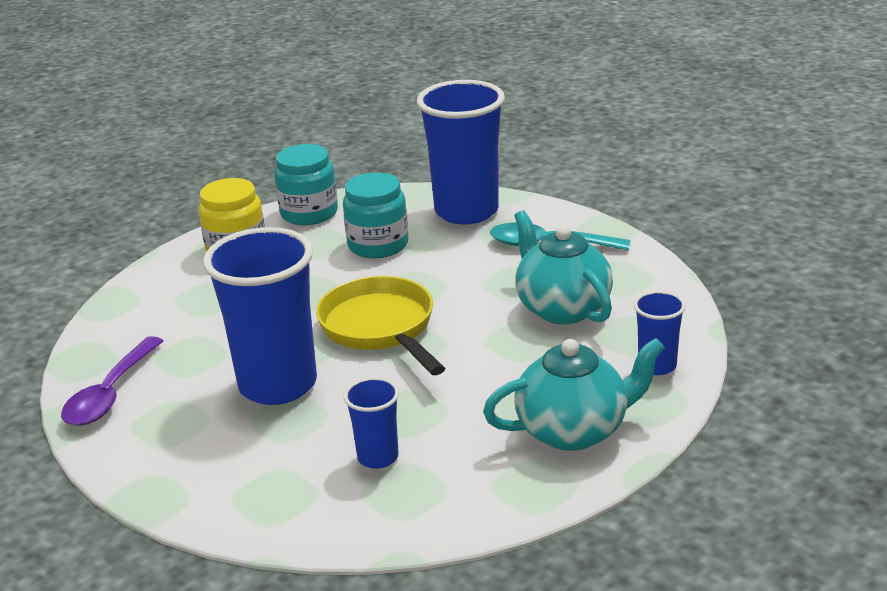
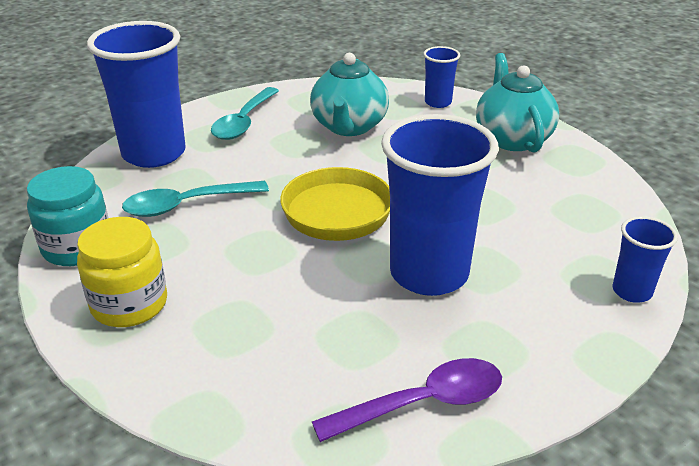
camera: 85 degrees left, 5 degrees up
purple spoon [61,336,163,426] -> purple spoon turned 45 degrees counterclockwise [312,358,502,442]
turquoise jar [343,172,408,258] -> turquoise spoon [122,181,269,217]
blue cup [343,377,399,469] -> blue cup moved to [613,216,678,303]
turquoise teapot [514,210,613,324] -> turquoise teapot turned 60 degrees counterclockwise [310,53,389,136]

